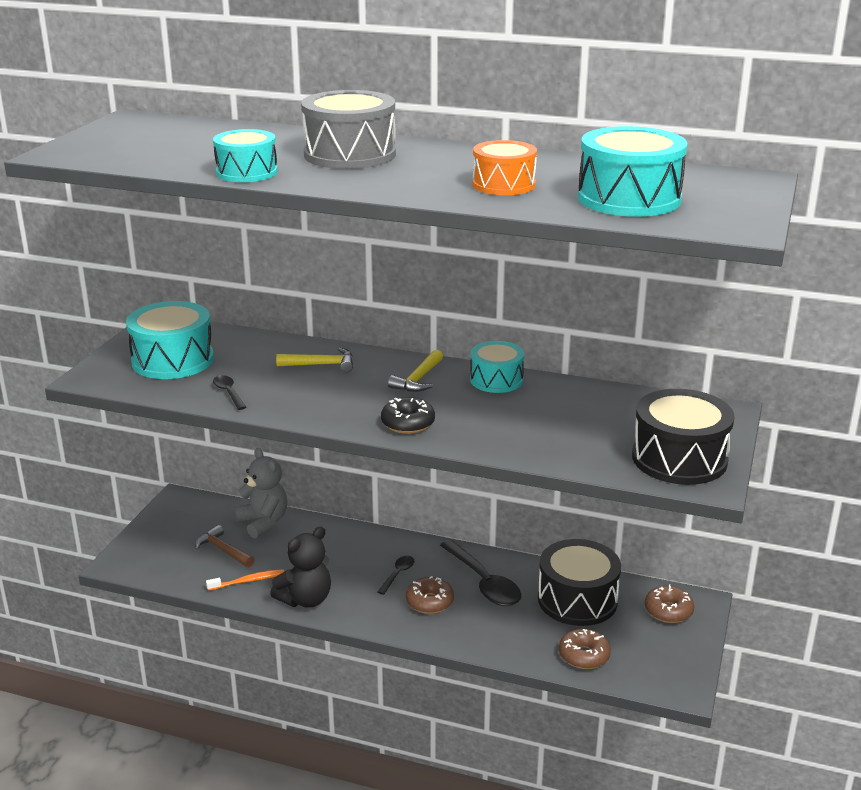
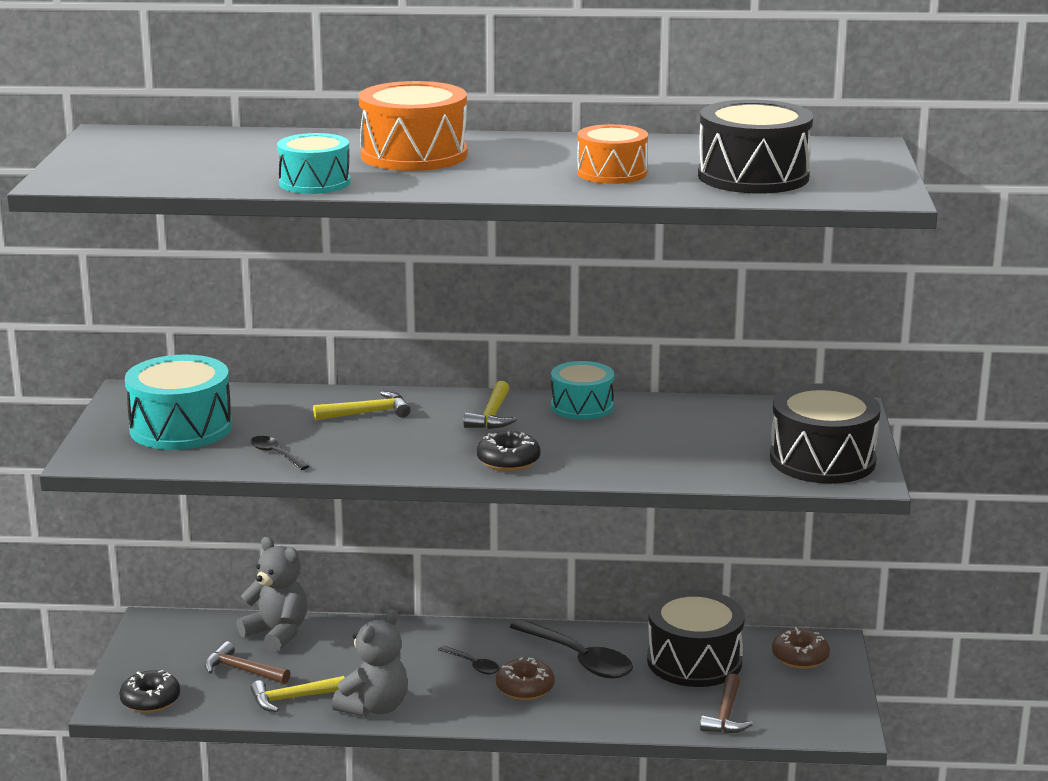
camera: 15 degrees left, 5 degrees down
orange toothbrush [206,569,284,591] -> yellow hammer [251,676,345,712]
black teddy bear [270,527,331,608] -> grey teddy bear [332,609,408,717]
grey drum [301,90,396,169] -> orange drum [359,81,468,171]
black spoon [377,556,414,595] -> black spoon turned 120 degrees clockwise [438,646,499,674]
brown donut [559,629,611,669] -> brown hammer [700,673,753,733]
turquoise drum [578,126,687,217] -> black drum [698,100,813,193]
none -> black donut [119,670,180,713]

